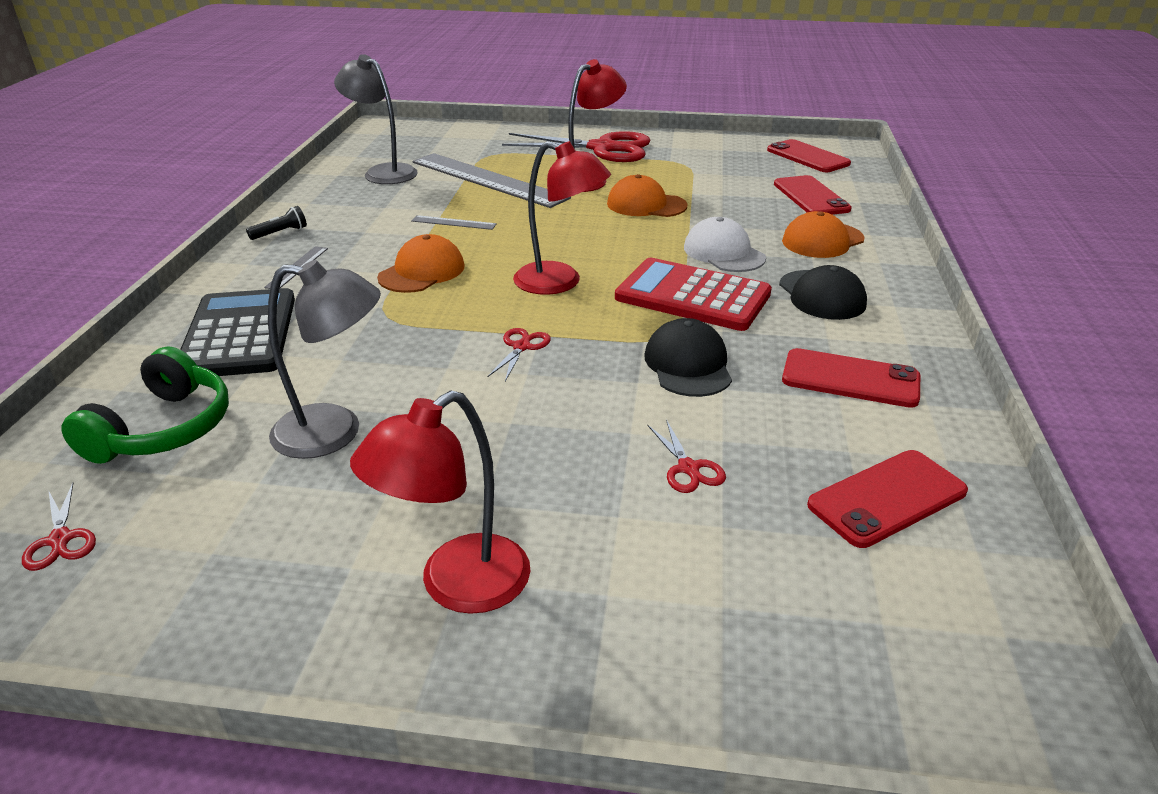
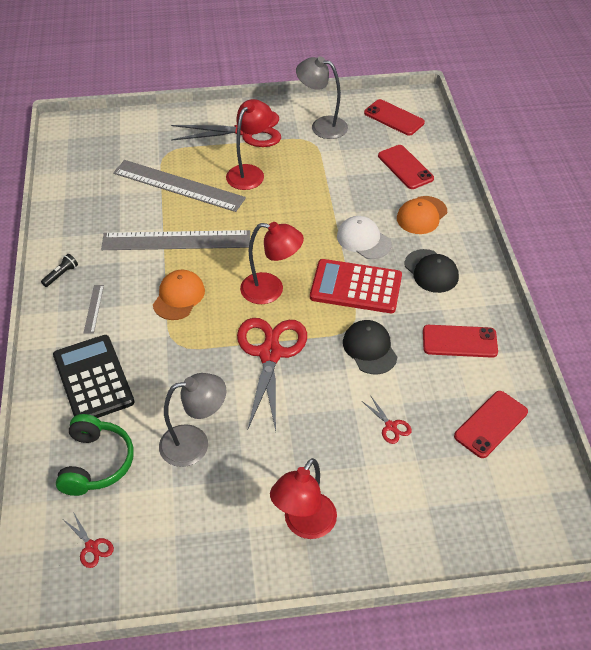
camera: 15 degrees left, 15 degrees up
grey lamp [334,54,418,184] -> grey lamp moved to [296,56,348,139]
grey ruler [411,215,497,230] -> grey ruler [101,230,250,250], size x2.48
red scissors [487,328,551,381] -> red scissors [237,318,307,431], size x2.44
orange cap [607,174,688,217] -> none

